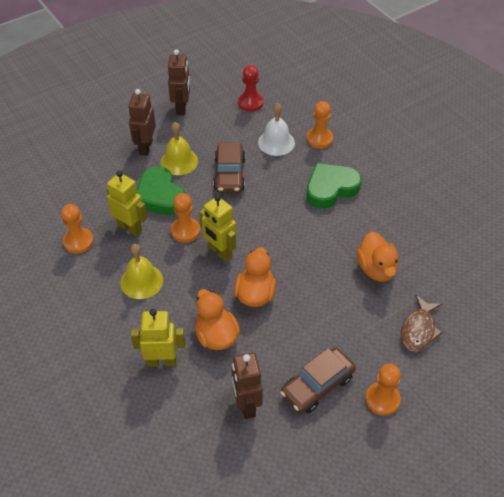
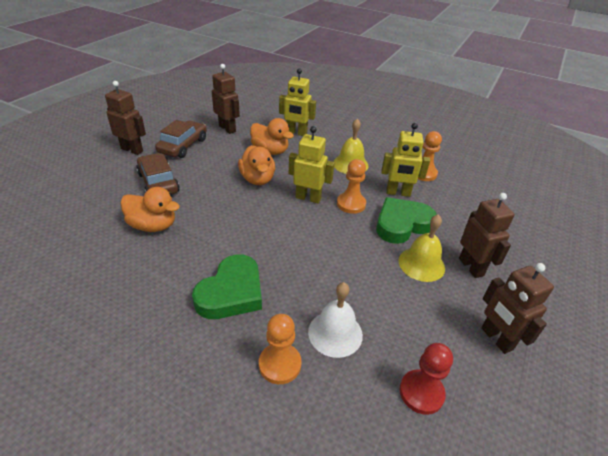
camera: 150 degrees right, 10 degrees down
yellow robot [131,309,185,367] -> yellow robot turned 45 degrees clockwise [279,68,316,136]
green heart [137,167,186,215] -> green heart turned 60 degrees counterclockwise [376,197,437,244]
brown car [213,143,245,193] -> brown car moved to [136,153,180,194]
orange duck [357,232,399,282] -> orange duck turned 150 degrees clockwise [120,187,180,232]
orange pawn [365,364,401,415] -> brown robot [105,81,146,155]
brown fish [401,295,442,352] -> none

